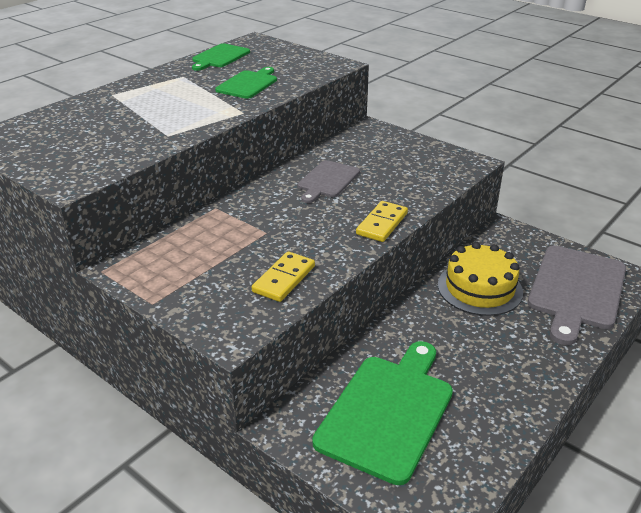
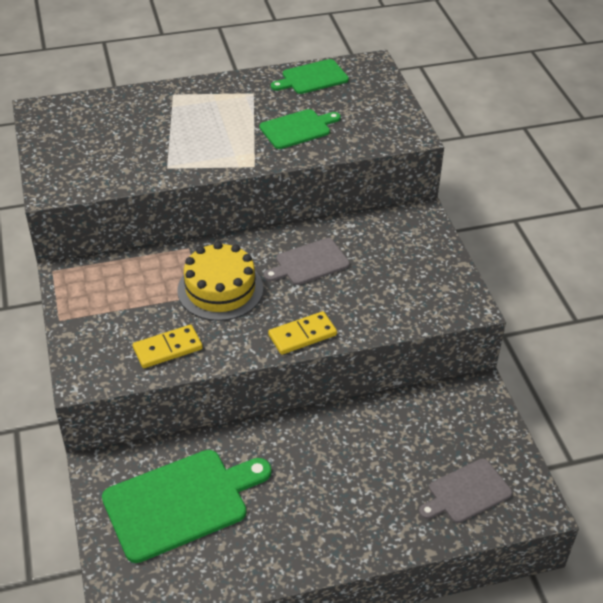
camera: 35 degrees right, 10 degrees up
yellow cake [438,242,523,316] -> yellow cake moved to [177,242,263,321]
grey cutting board [528,245,626,345] -> grey cutting board [419,459,512,523], size x0.57

